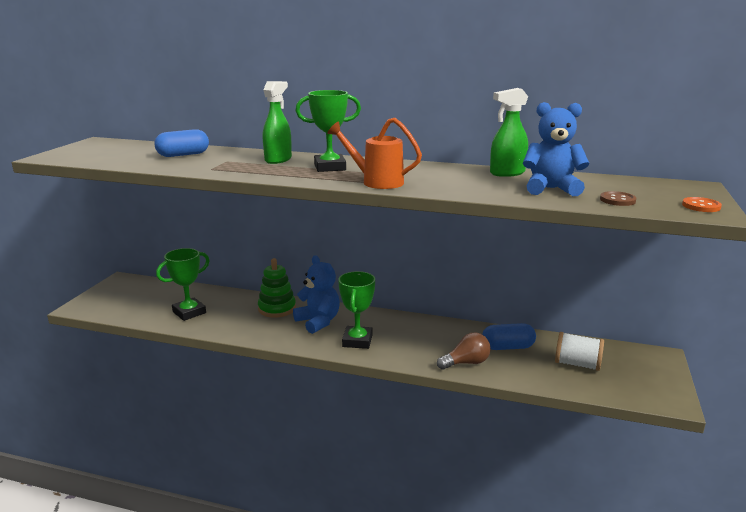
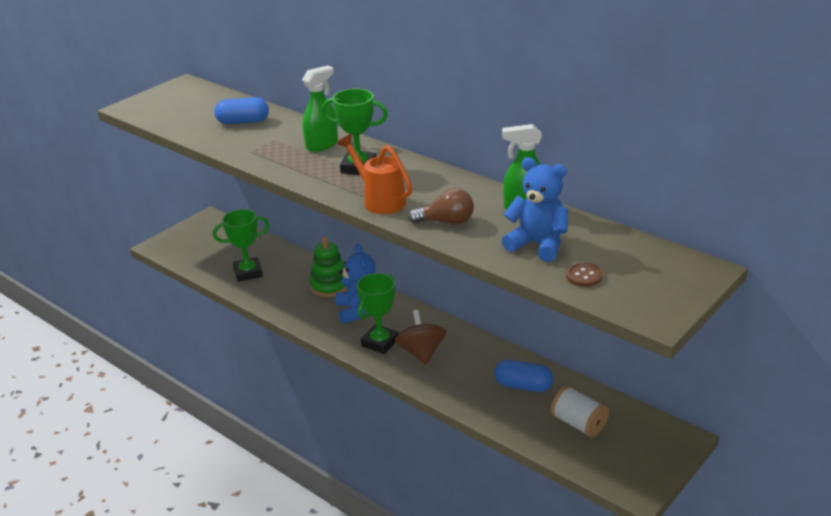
camera: 25 degrees right, 10 degrees up
brown light bulb [437,332,491,370] -> brown light bulb moved to [408,188,474,225]
orange button [682,197,722,212] -> none
none -> brown spinning top [395,310,446,364]

